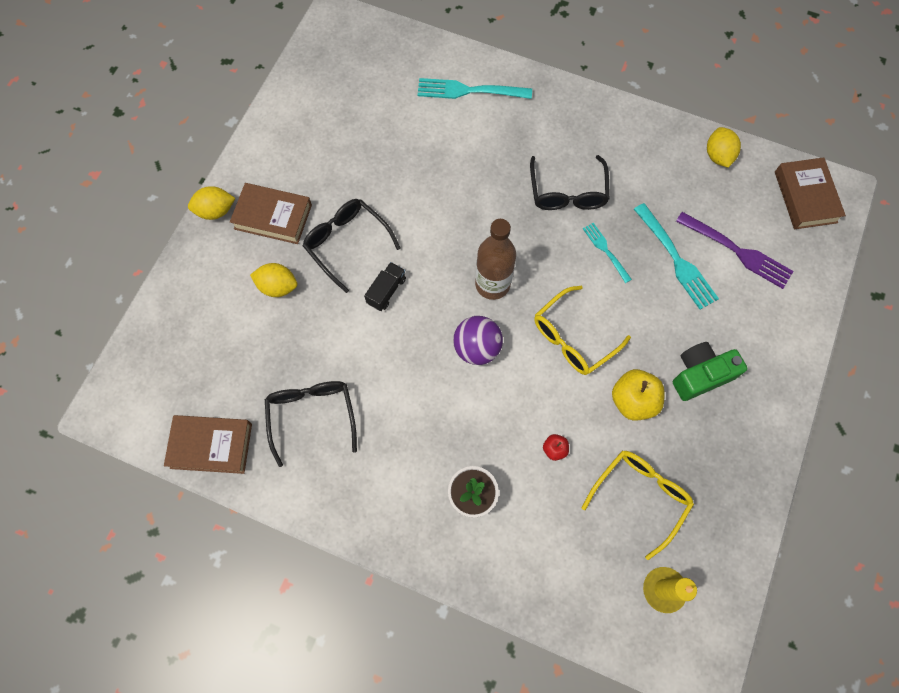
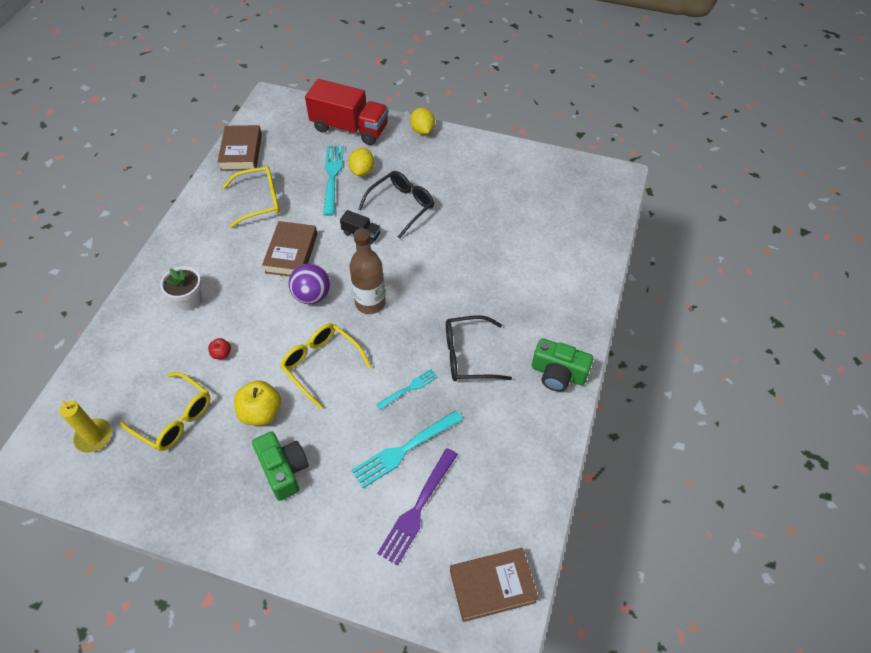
camera: 85 degrees right, 15 degrees down
brown book [230,183,312,244] -> brown book moved to [262,221,317,276]
black glasses [265,381,357,467] -> yellow glasses [223,166,280,228]
turquoise fork [418,78,532,99] -> turquoise fork moved to [323,146,344,216]
yellow lemon [707,127,741,168] -> none
none -> red truck [305,79,388,145]
none -> green camera [532,339,593,392]

